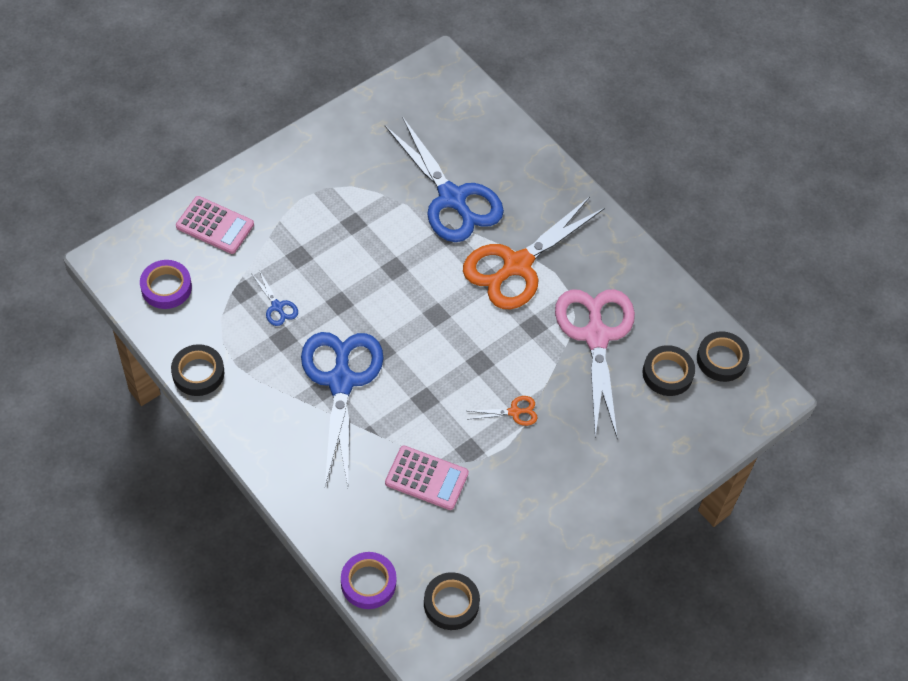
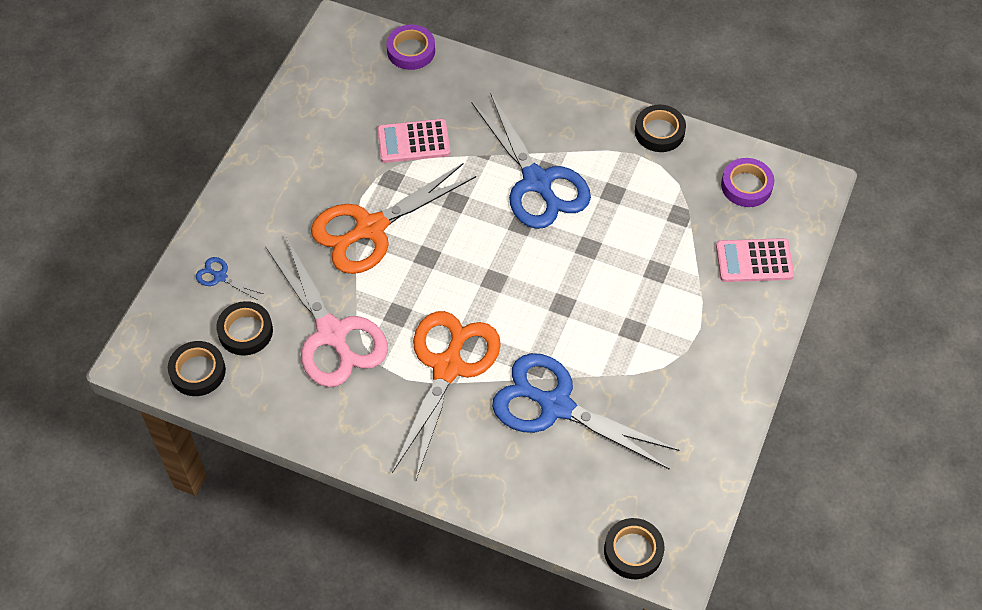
camera: 155 degrees right, 0 degrees up
blue scissors [253,270,298,326] -> blue scissors moved to [196,257,263,301]
black tape [424,572,480,630] -> black tape moved to [604,518,664,579]
orange scissors [467,396,538,426] -> orange scissors [311,163,476,274], size x2.48

